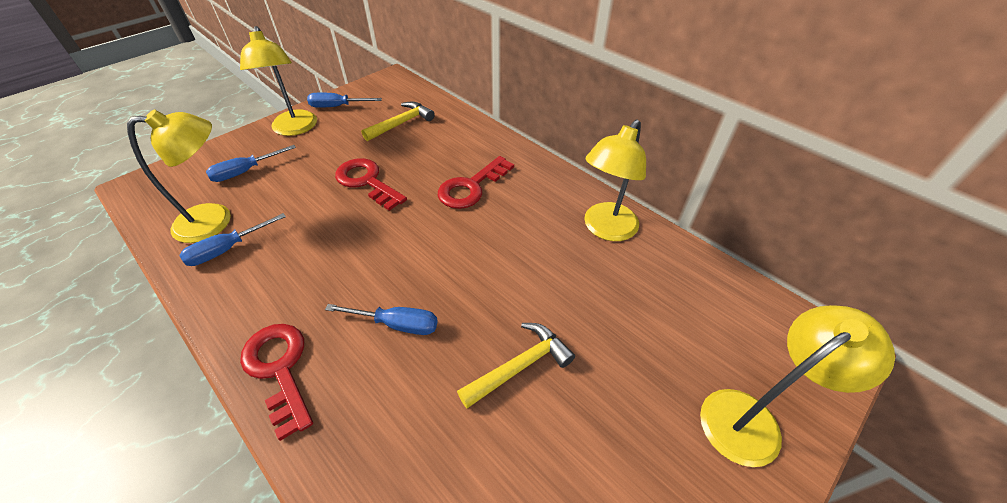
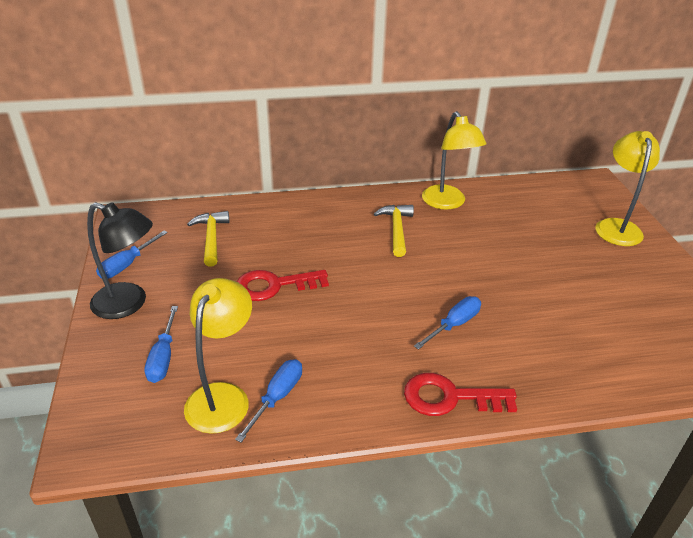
camera: 55 degrees left, 10 degrees down
blue screwdriver [179,213,286,266] -> blue screwdriver turned 150 degrees counterclockwise [235,359,302,443]
yellow lamp [240,26,317,136] -> black lamp [87,202,153,319]
red key [437,156,514,209] -> none
yellow hammer [457,323,575,408] -> yellow hammer moved to [374,205,414,257]

